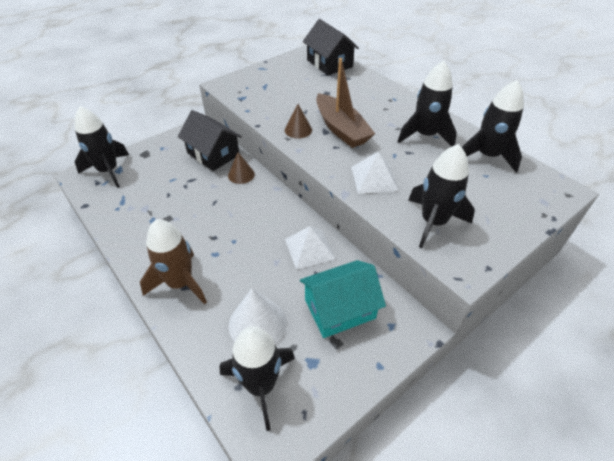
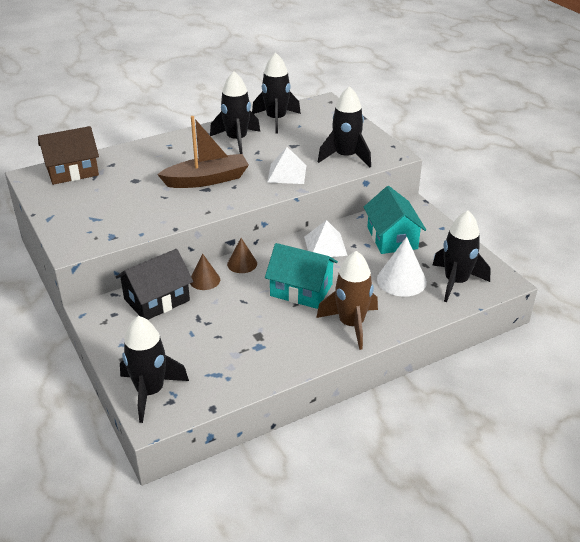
camera: 80 degrees left, 10 degrees down
brown cone [285,104,312,138] -> brown cone moved to [227,238,257,273]
black house [303,19,359,75] -> brown house [38,126,99,185]
none -> turquoise house [265,243,338,309]

